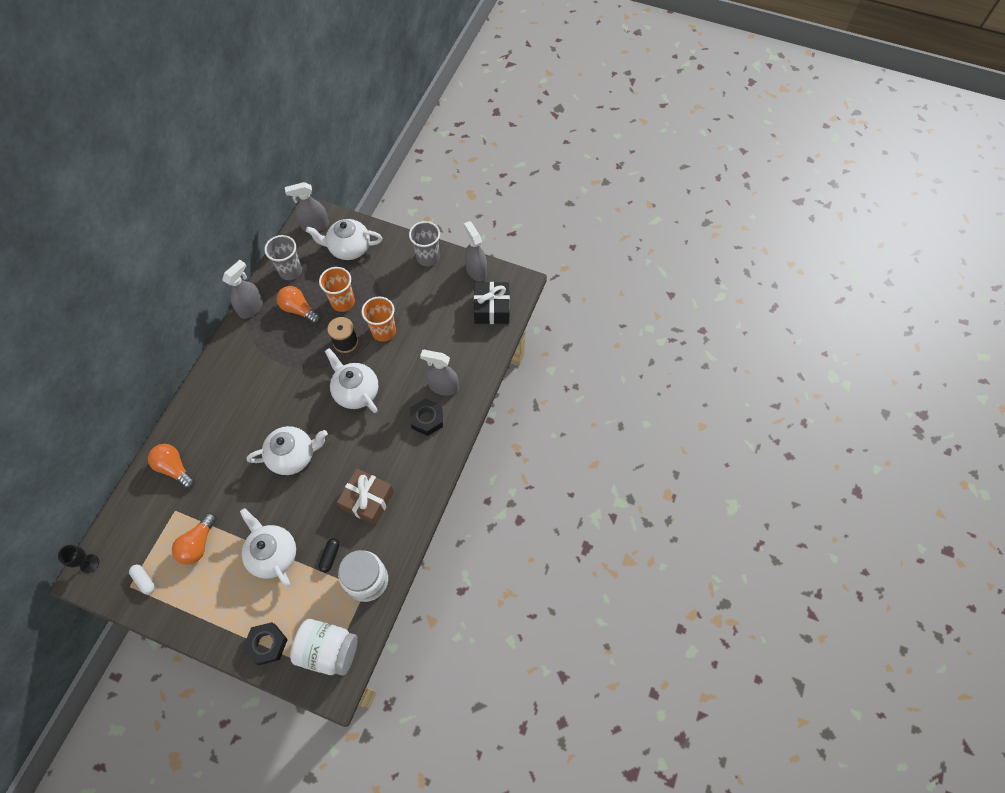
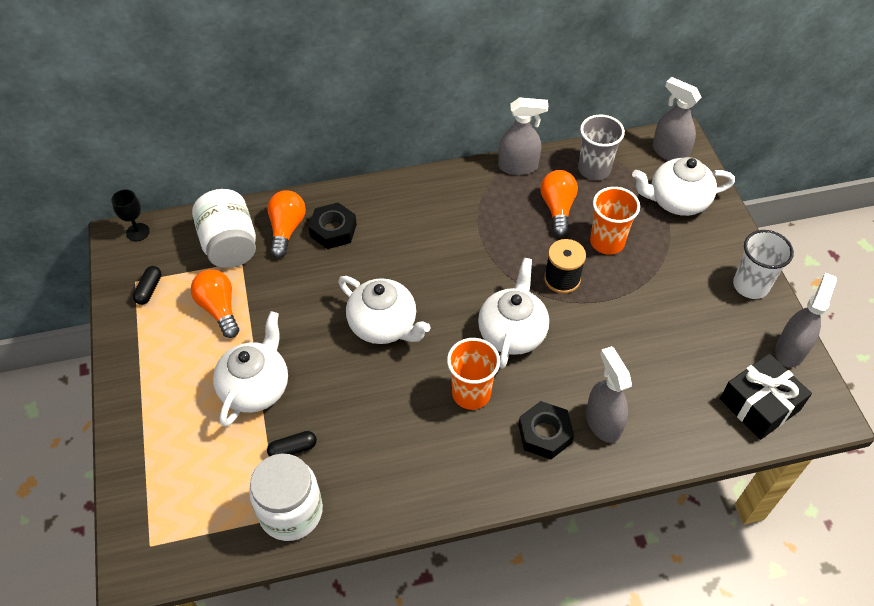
camera: 55 degrees right, 10 degrees down
white capsule [129,565,155,594] -> black capsule [133,266,161,305]
orange light bulb [172,513,217,565] -> orange light bulb turned 75 degrees clockwise [191,269,239,338]
black nut [243,622,288,665] -> black nut moved to [308,203,357,249]
white jar [290,619,358,676] -> white jar moved to [192,189,256,268]
white teapot [306,219,382,260] -> white teapot turned 60 degrees counterclockwise [632,157,735,216]
brown gift [337,469,394,526] -> none
orange cup [362,296,396,342] -> orange cup moved to [447,338,500,410]
grey cup [409,221,440,266] -> white cup [733,230,794,299]

